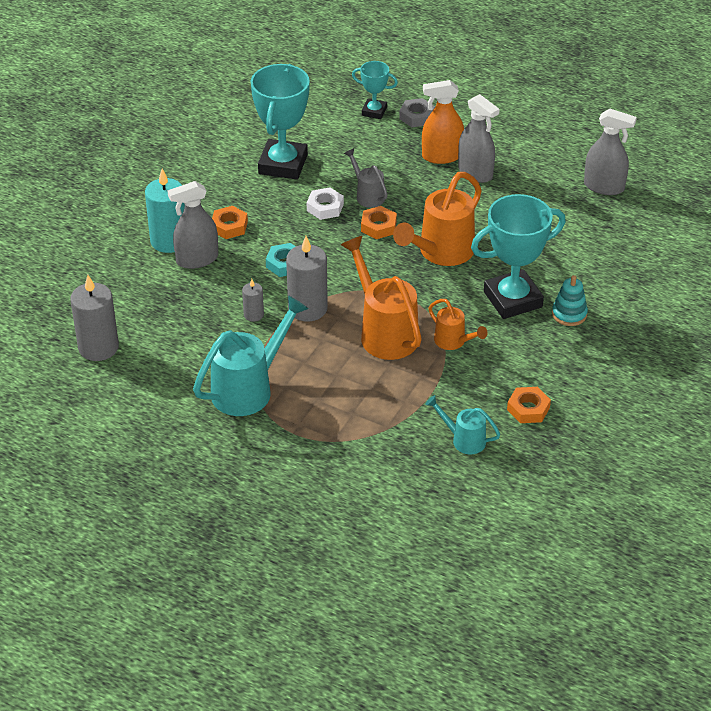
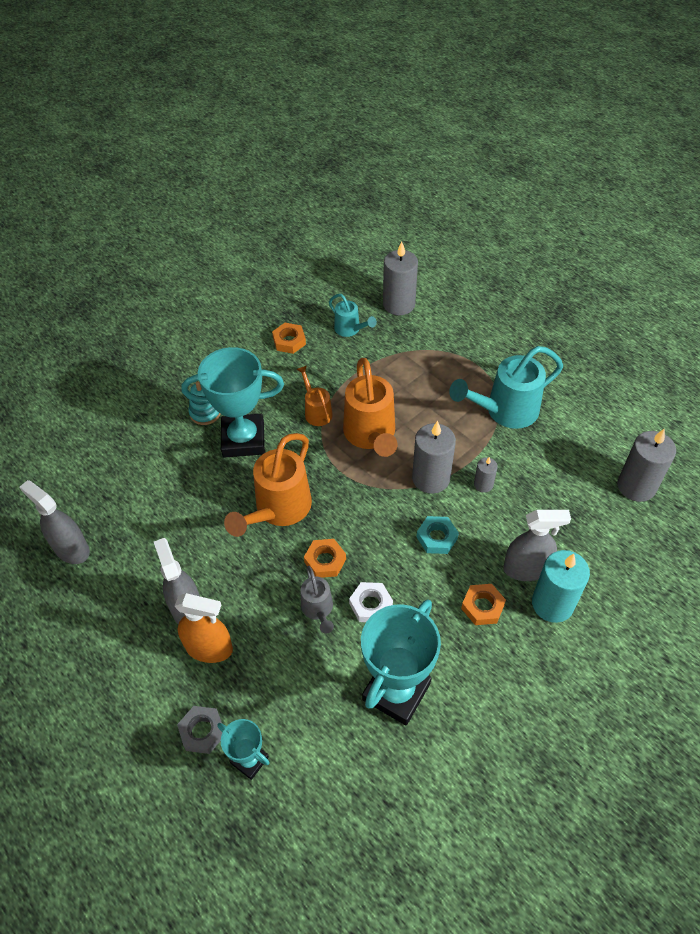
camera: 160 degrees left, 10 degrees up
orange watering can [393,172,482,266] -> orange watering can turned 150 degrees clockwise [224,433,312,537]
none -> grey candle [383,242,418,315]

